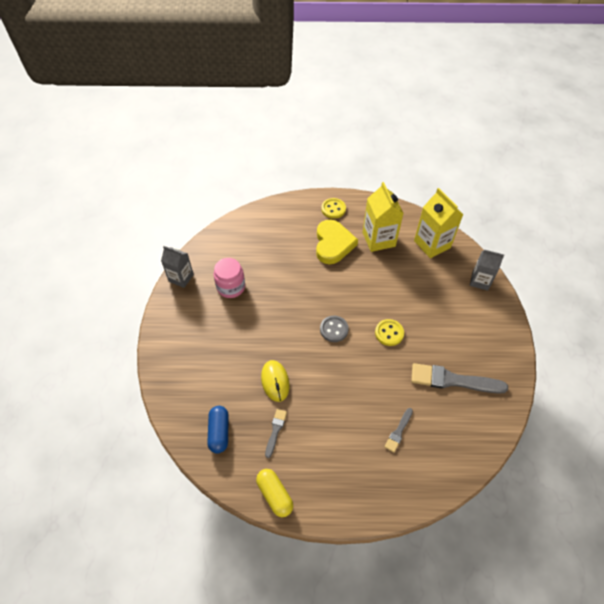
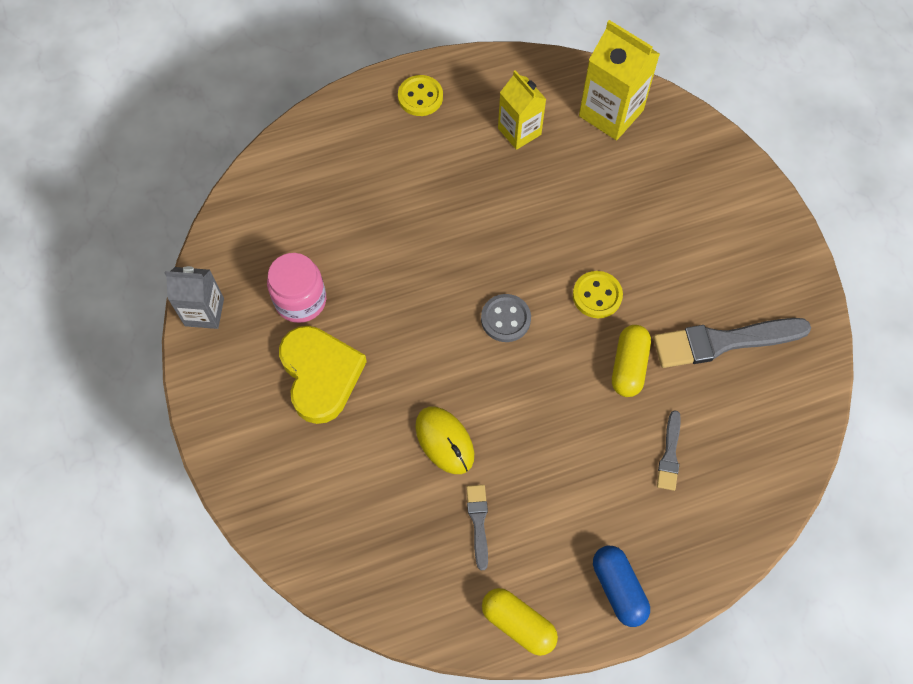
camera: 20 degrees left, 10 degrees up
blue capsule [207,406,229,453] -> blue capsule moved to [593,546,650,627]
yellow heart [316,220,358,264] -> yellow heart moved to [279,326,367,424]
yellow carton [362,182,404,252] -> yellow carton [498,70,546,150], size x0.67
grey carton [470,250,504,291] -> none
none -> yellow capsule [612,325,651,397]

